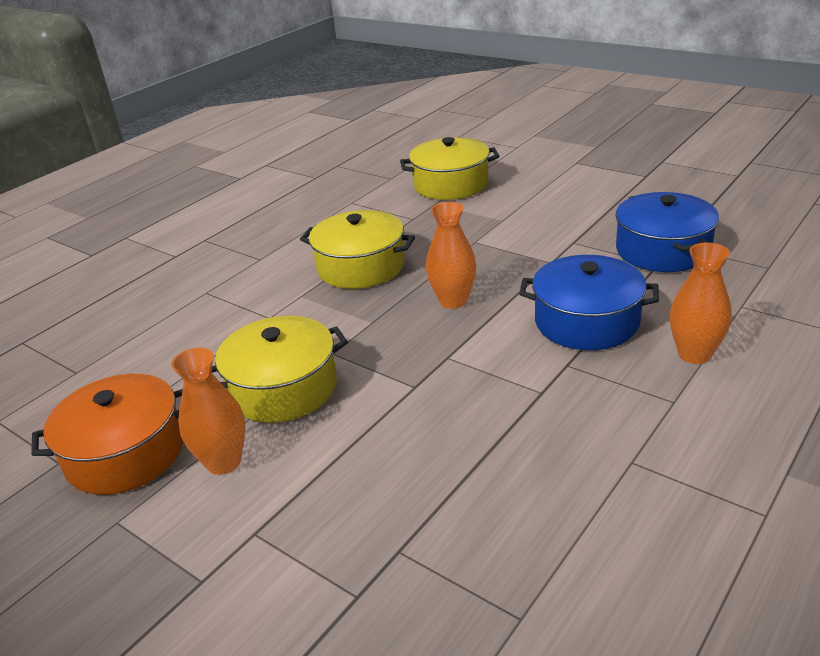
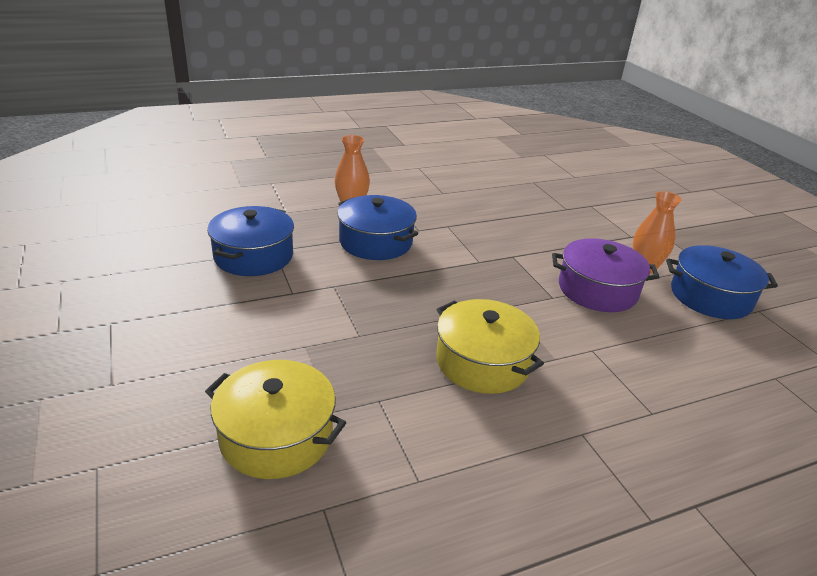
camera: 155 degrees left, 0 degrees up
orange pot [31,374,183,495] -> blue pot [666,245,778,319]
yellow pot [212,316,348,423] -> purple pot [552,238,659,312]
orange vase [426,202,476,309] -> none

